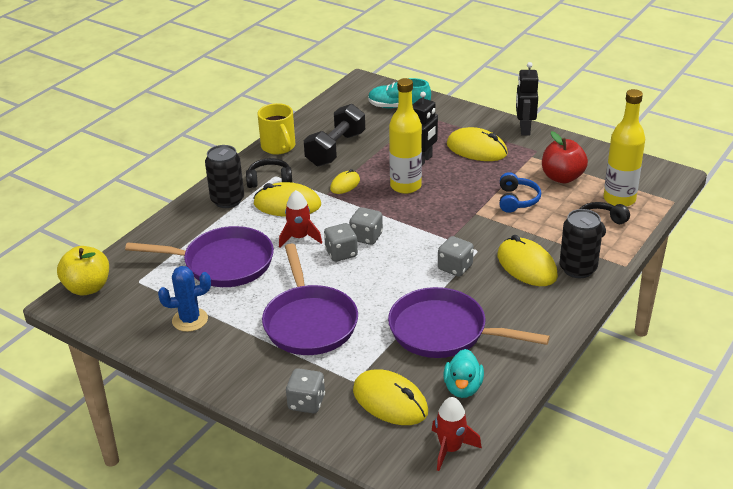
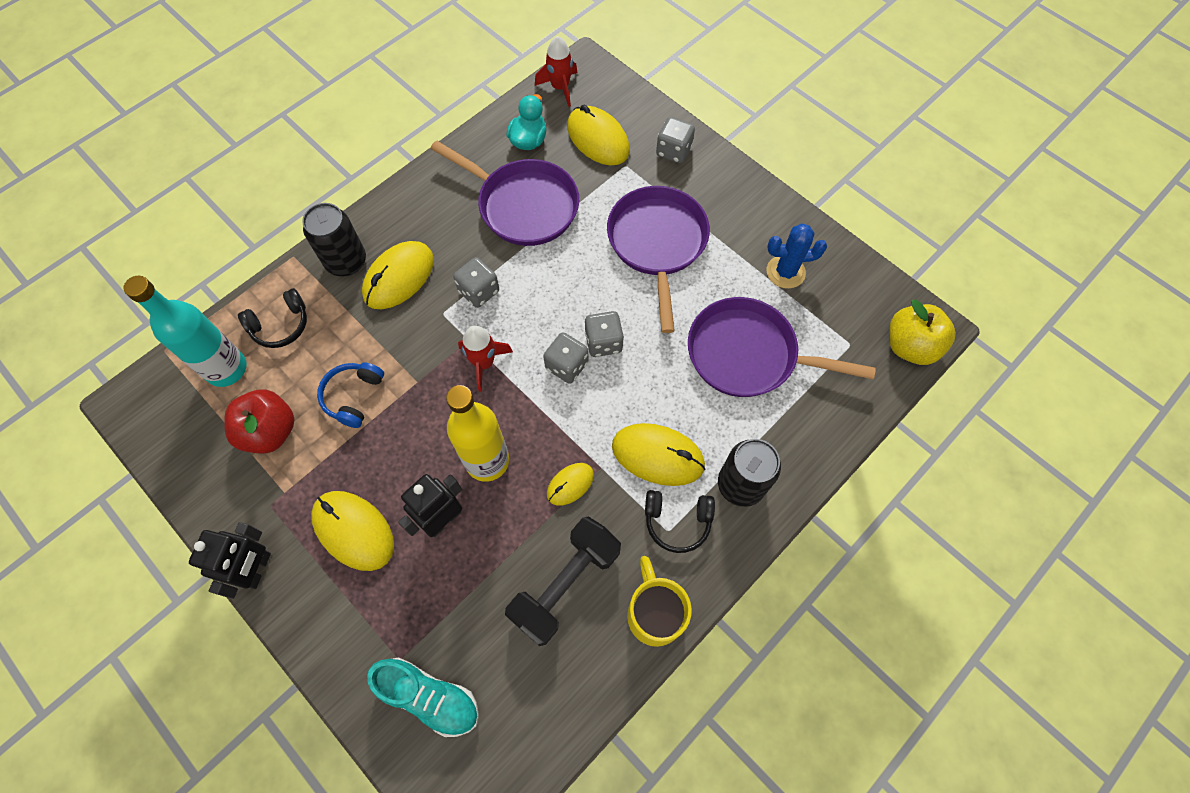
camera: 170 degrees left, 30 degrees up
red rocket [279,190,322,248] -> red rocket moved to [458,326,513,392]
yellow mouse [498,235,558,286] -> yellow mouse turned 60 degrees clockwise [362,241,434,309]
yellow bottle [604,89,645,207] -> turquoise bottle [123,276,247,387]

